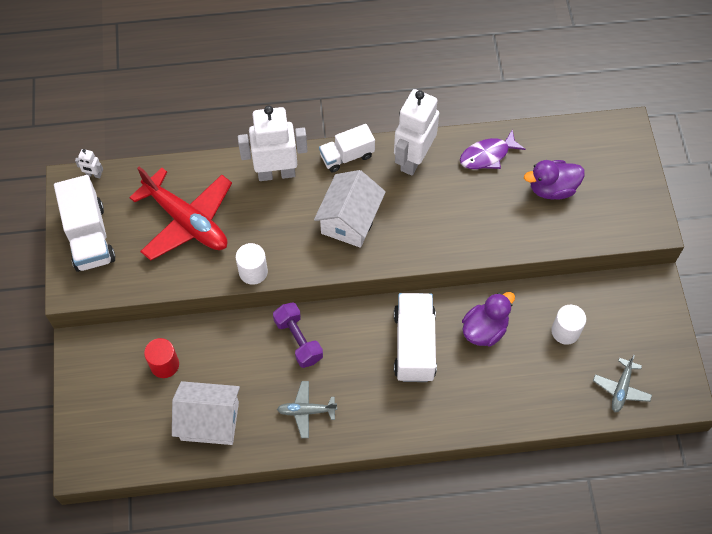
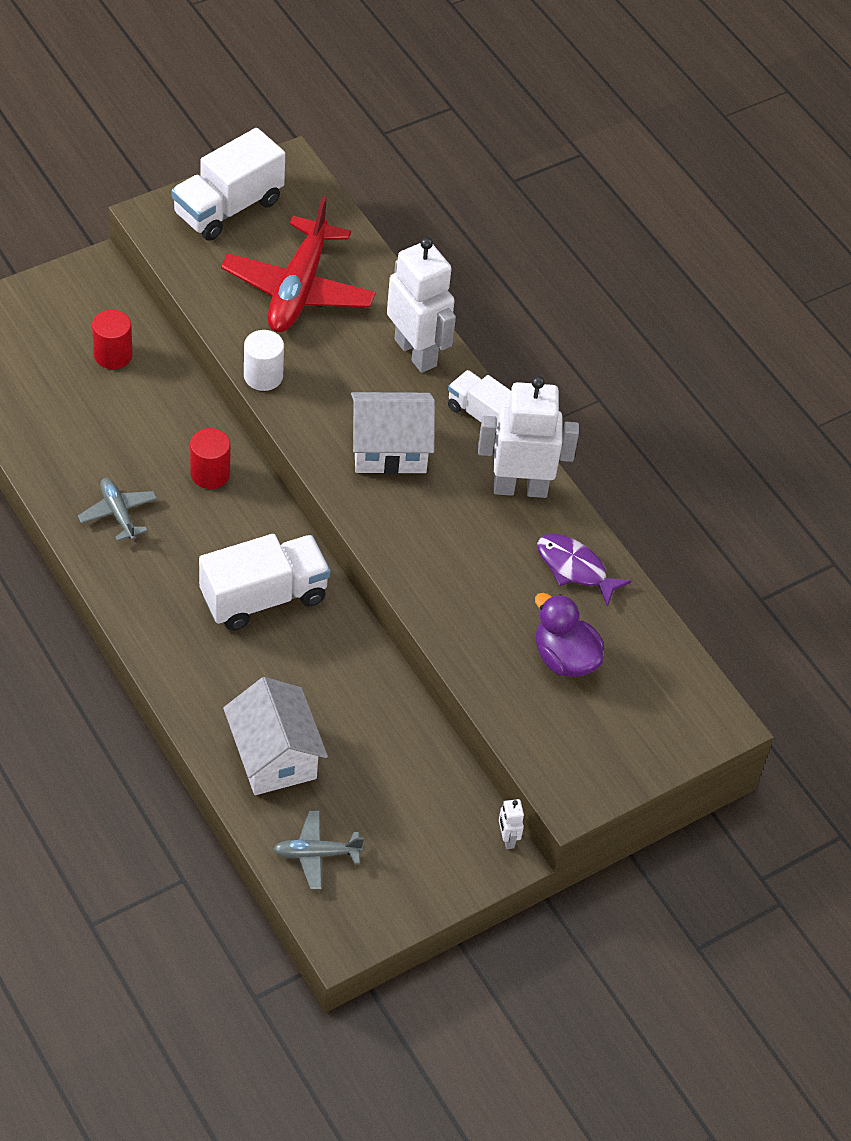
camera: 60 degrees right, 10 degrees down
white robot [75,149,103,179] -> white robot moved to [499,799,524,849]
white house [172,381,240,445] -> white house moved to [223,677,328,795]
purple dumbbell [273,302,323,368] -> red cylinder [190,428,230,489]
purple duck [462,292,515,347] -> none
white cylinder [551,305,586,345] -> none

